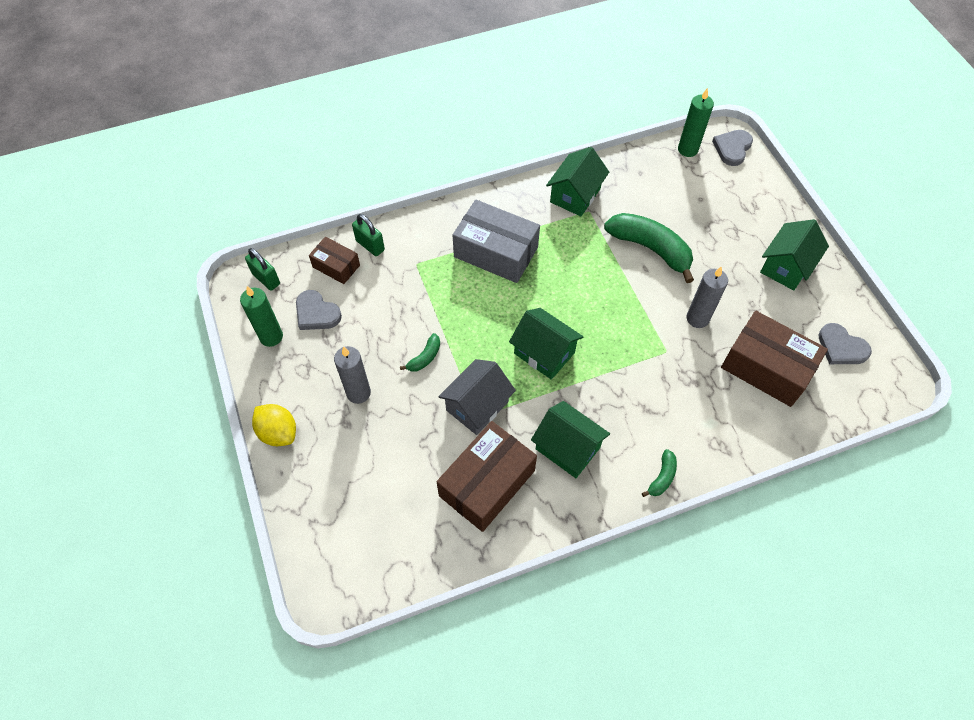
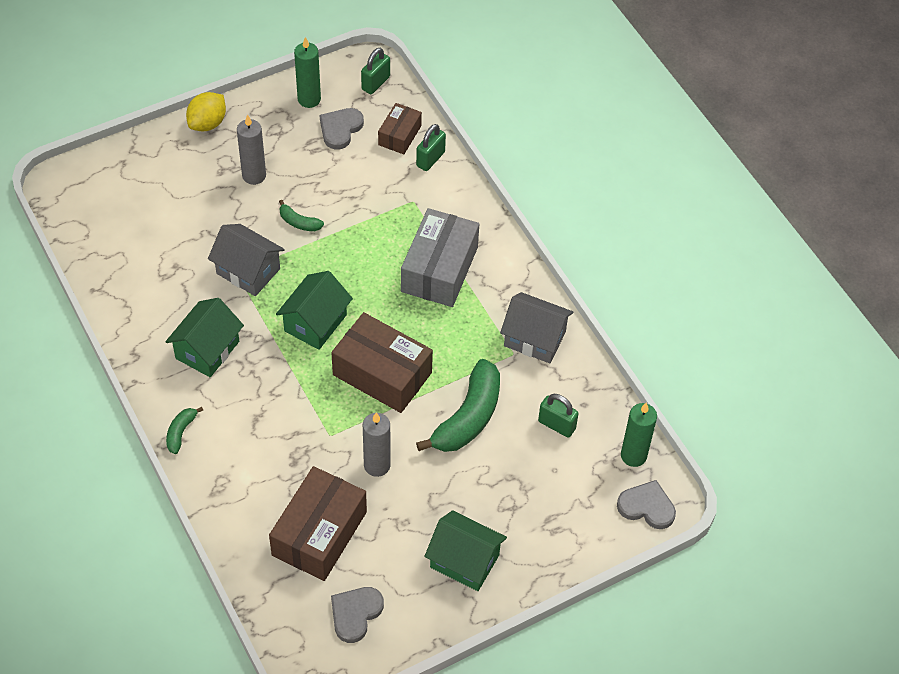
camera: 80 degrees right, 5 degrees down
brown box [437,421,537,532] -> brown box moved to [331,312,433,413]
green house [546,147,609,216] -> grey house [500,292,573,363]
green banana [642,449,677,497] -> green banana turned 90 degrees clockwise [166,407,203,454]
none -> green padlock [538,394,579,438]

